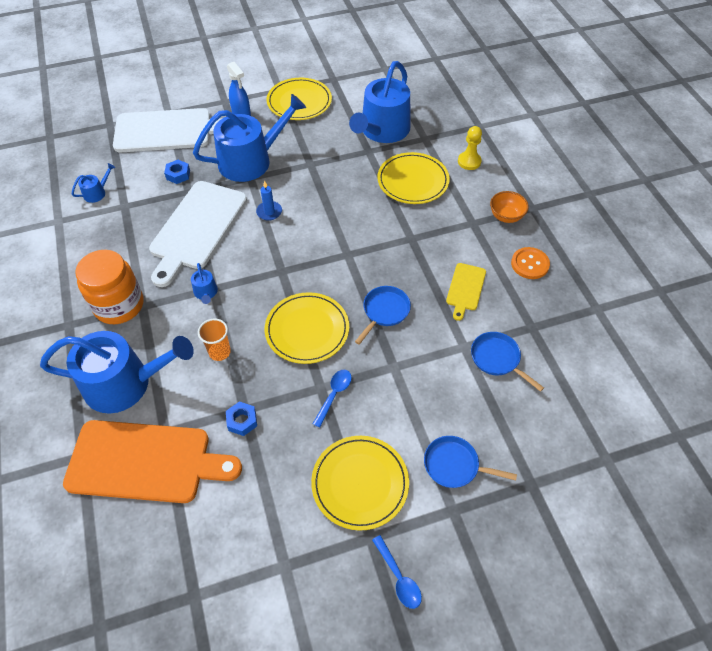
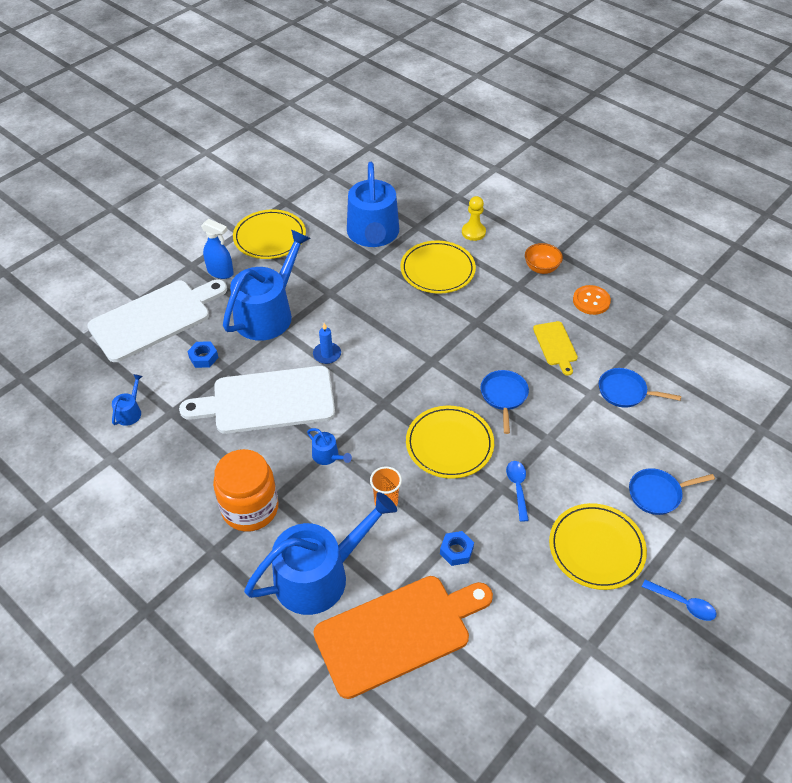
camera: 30 degrees left, 5 degrees down
white cutting board [149,181,247,287] -> white cutting board turned 90 degrees clockwise [179,366,335,434]

